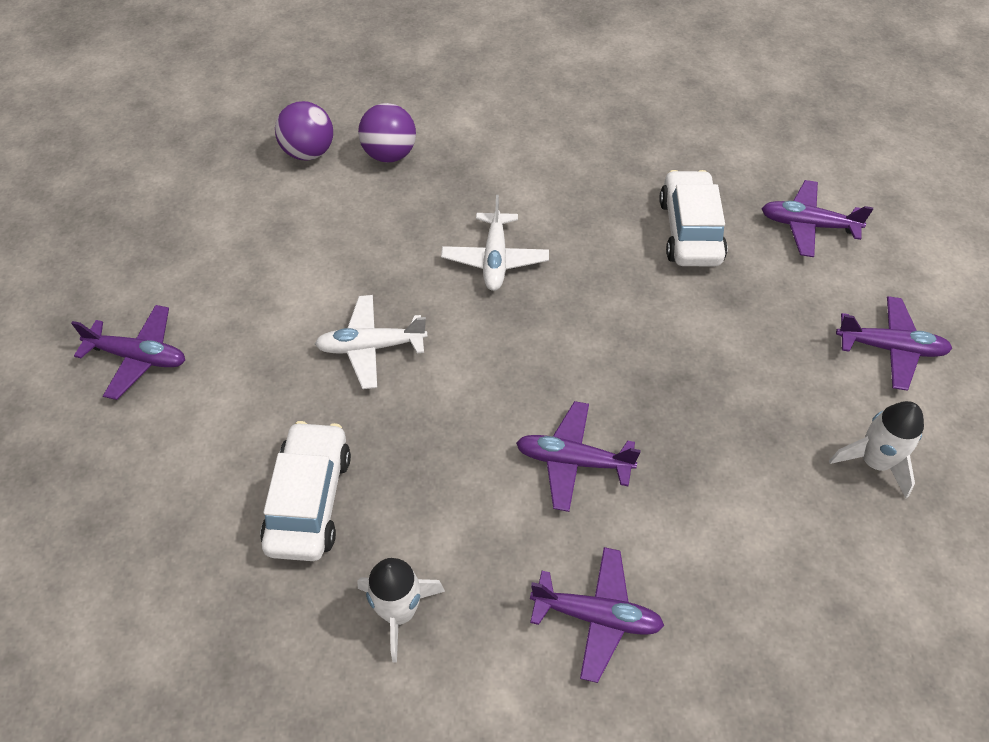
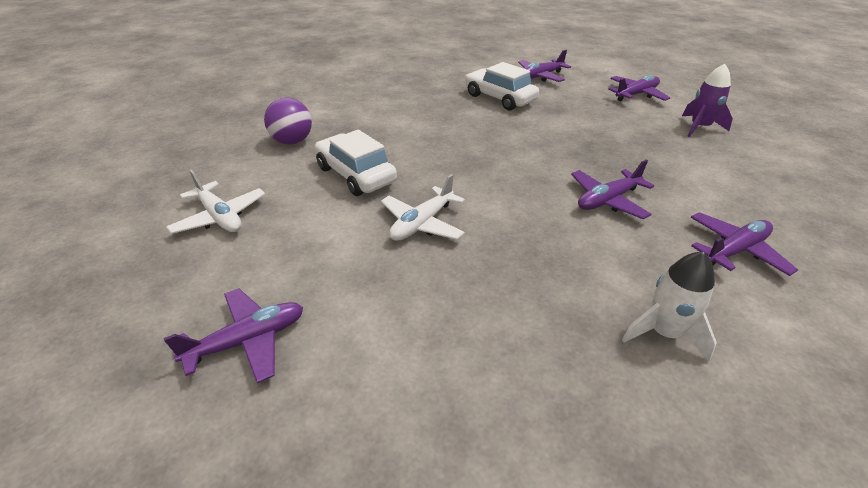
camera: 45 degrees left, 15 degrees down
white car [260,421,351,561] -> white car moved to [315,130,397,196]
purple ball [275,101,333,160] -> none
white plane [441,195,549,291] -> white plane moved to [166,169,265,234]
white rocket [829,401,924,498] -> purple rocket [682,64,733,137]

